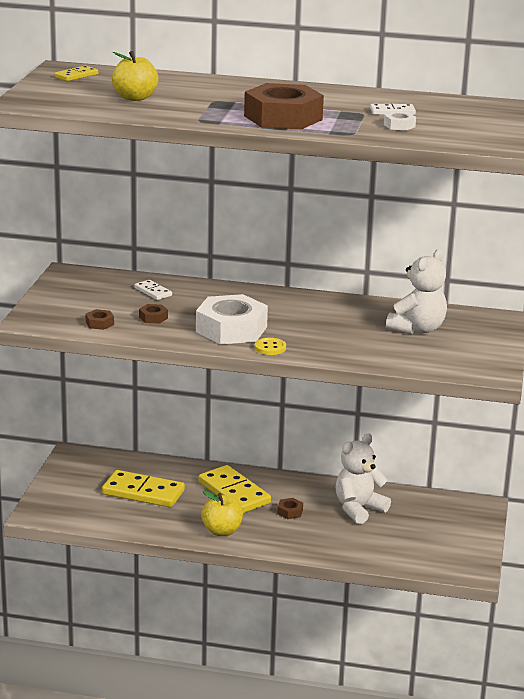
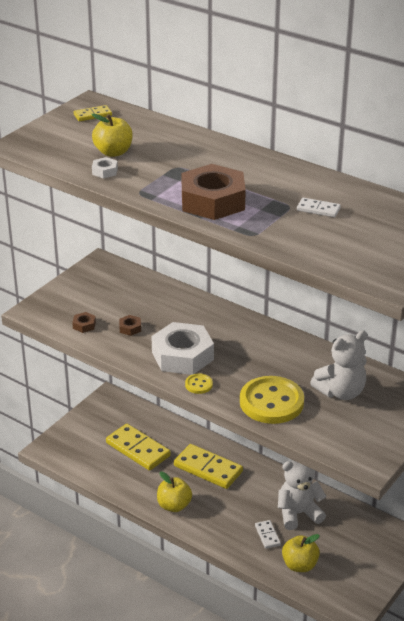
camera: 25 degrees right, 10 degrees up
white domino [134,280,172,300] -> white domino moved to [255,520,281,549]
yellow domino [199,465,271,513] -> yellow domino turned 45 degrees counterclockwise [174,444,243,489]
brown nut [277,498,303,519] -> none
white nut [384,111,416,131] -> white nut moved to [92,157,118,178]
none -> yellow button [240,376,304,424]
none -> yellow apple [282,534,320,572]

